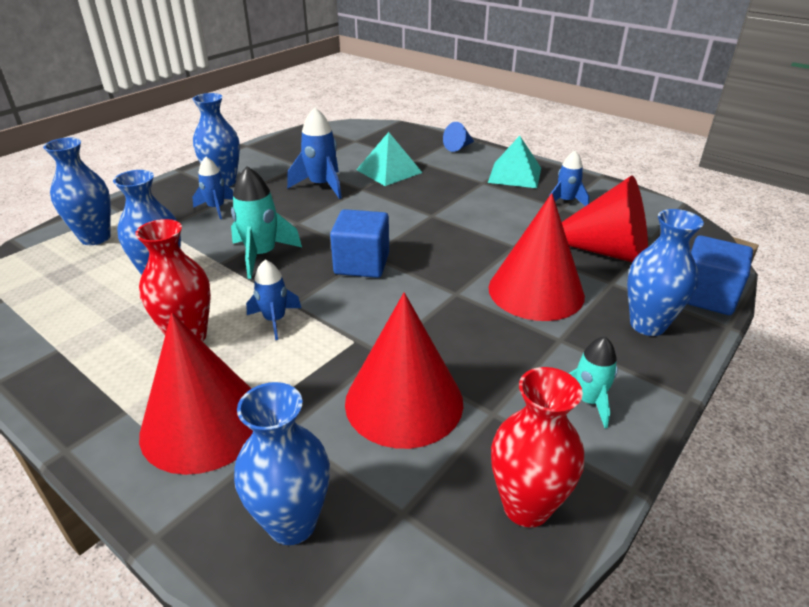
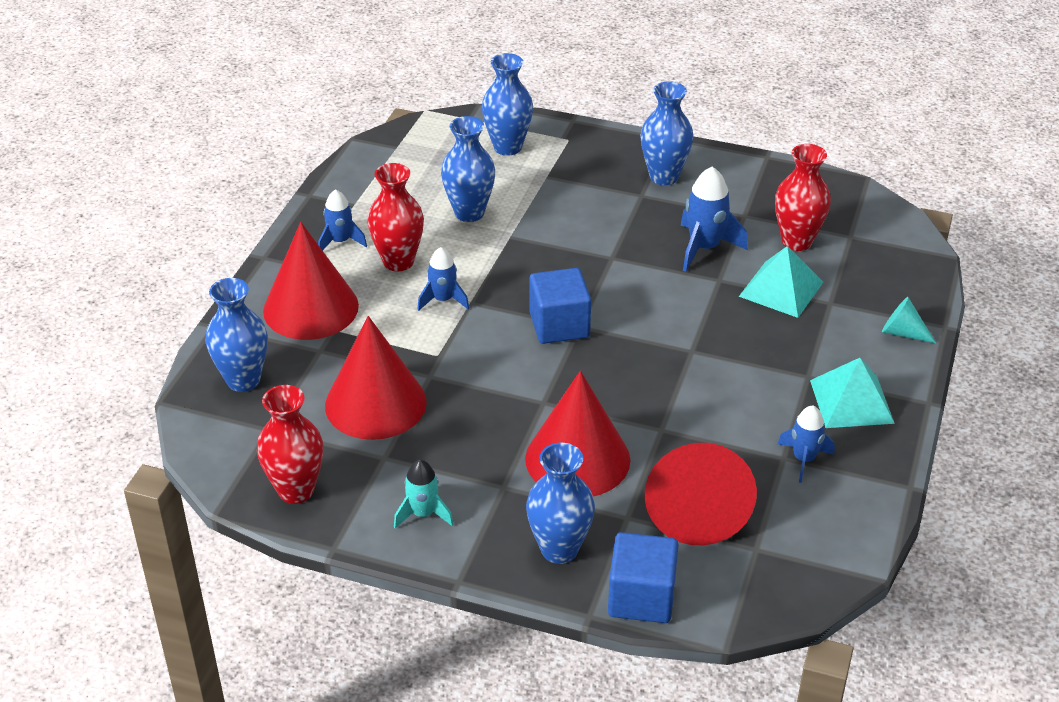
camera: 70 degrees right, 5 degrees up
blue rocket [192,157,233,219] -> blue rocket moved to [318,189,367,251]
turquoise rocket [231,166,302,279] -> none
blue cone [443,122,474,152] -> turquoise cone [882,297,936,343]
none -> red vase [775,144,831,251]

